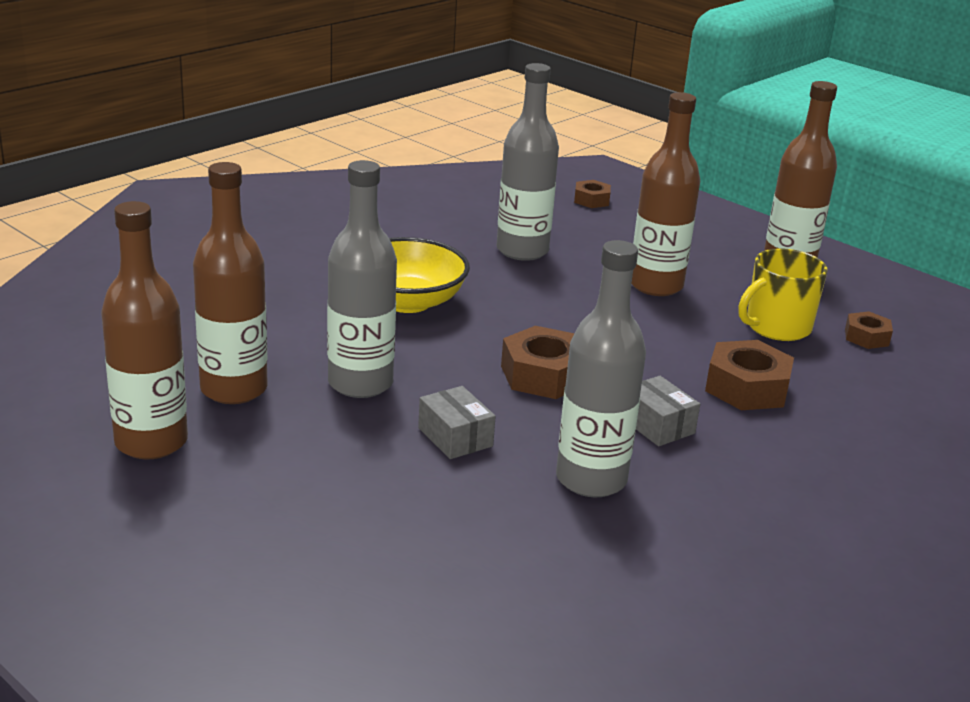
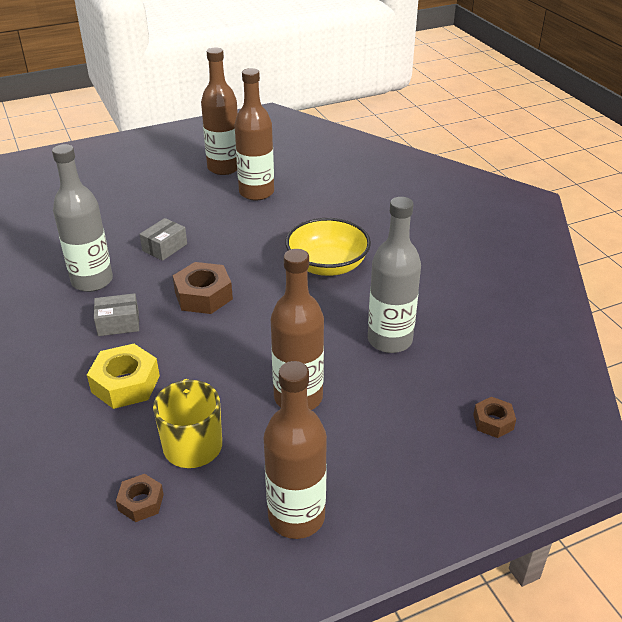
camera: 115 degrees right, 10 degrees up
grey bottle [327,160,397,398] -> none
grey box [418,386,496,459] -> grey box turned 45 degrees counterclockwise [139,218,187,261]
brown nut [705,340,794,410] -> yellow nut [87,344,160,409]

